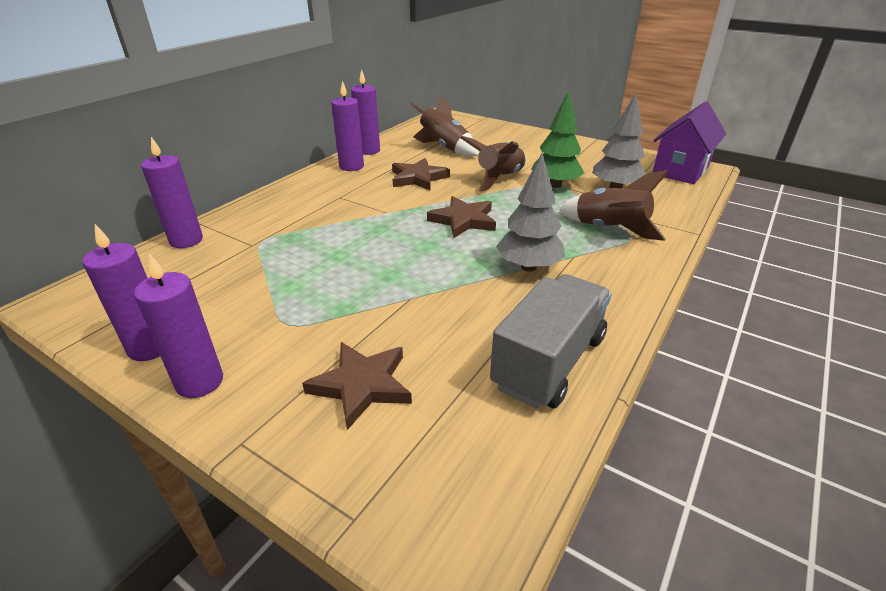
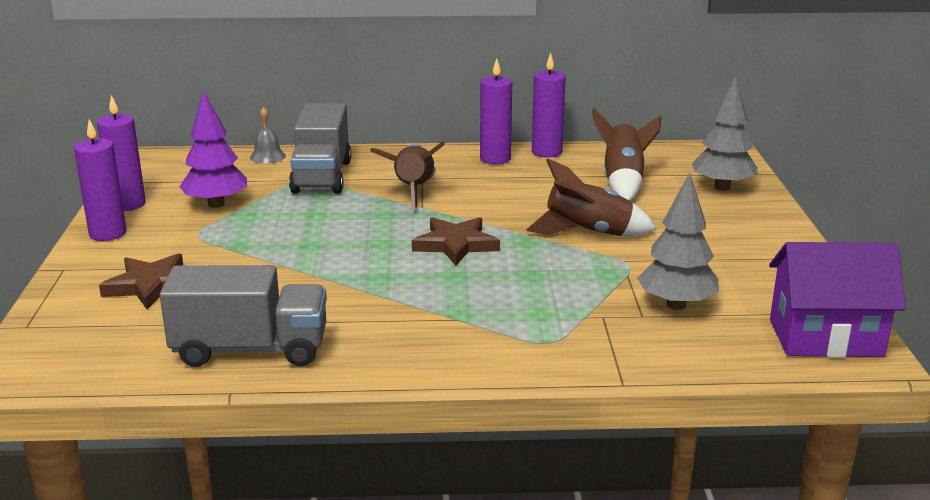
camera: 55 degrees right, 10 degrees down
purple candle [141,137,203,248] -> grey bell [250,107,286,163]
brown star [392,158,450,191] -> none
grey tree [496,153,565,272] -> grey tree moved to [692,77,758,190]
green tree [531,90,584,188] -> none
brown rocket [559,170,668,241] -> brown rocket moved to [370,141,445,210]
none -> purple tree [179,90,247,208]
none -> grey truck [289,103,351,194]

